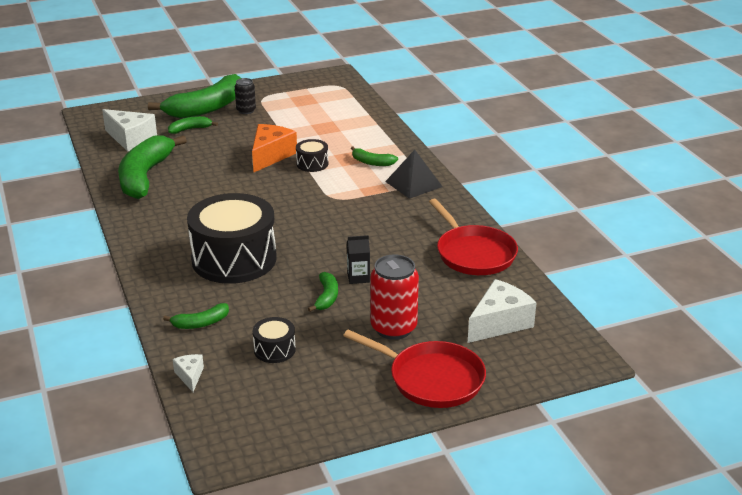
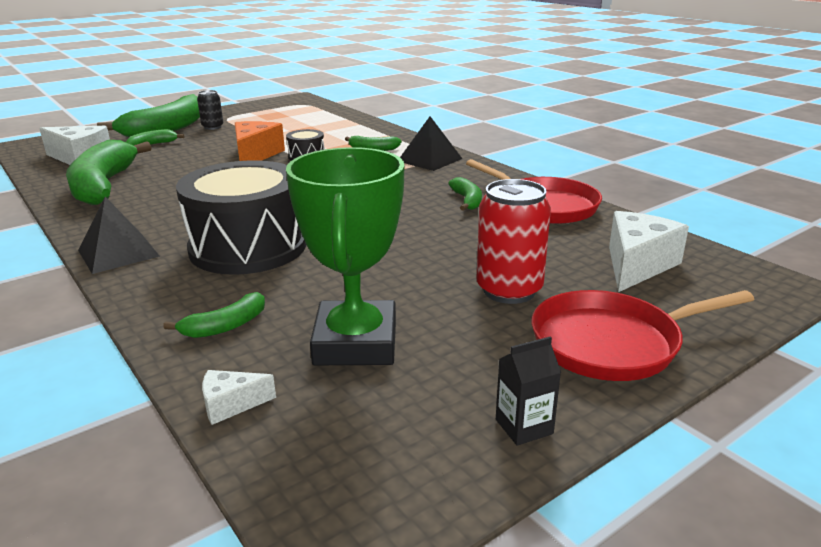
camera: 15 degrees left, 5 degrees down
white cheese [173,354,204,392] -> white cheese turned 75 degrees counterclockwise [202,370,276,425]
black drum [253,317,296,363] -> green trophy [286,147,405,365]
green banana [308,272,338,312] -> green banana moved to [448,177,482,211]
red pan [343,330,486,408] -> red pan turned 150 degrees clockwise [531,290,754,381]
black carton [347,235,370,284] -> black carton moved to [496,337,561,446]
none -> black pyramid [78,197,160,274]

